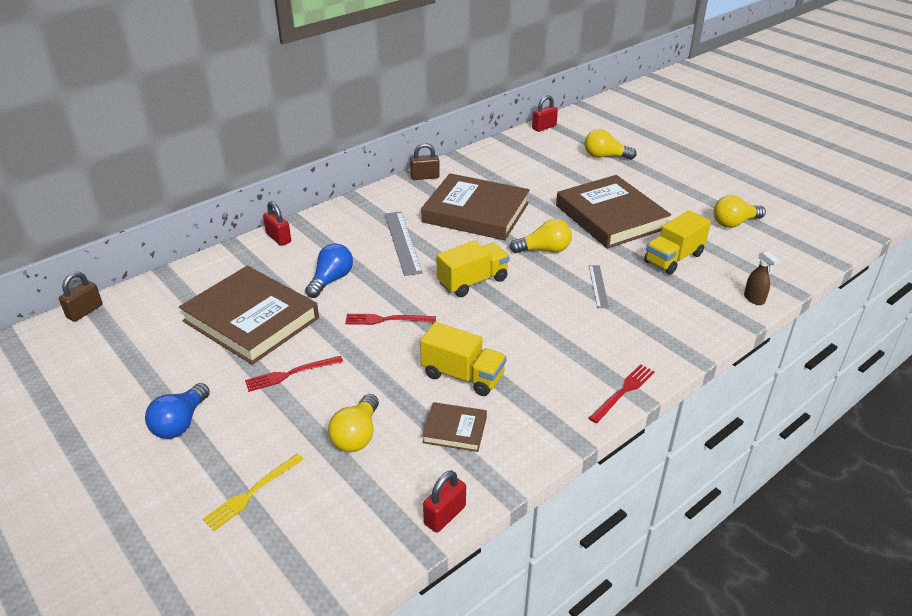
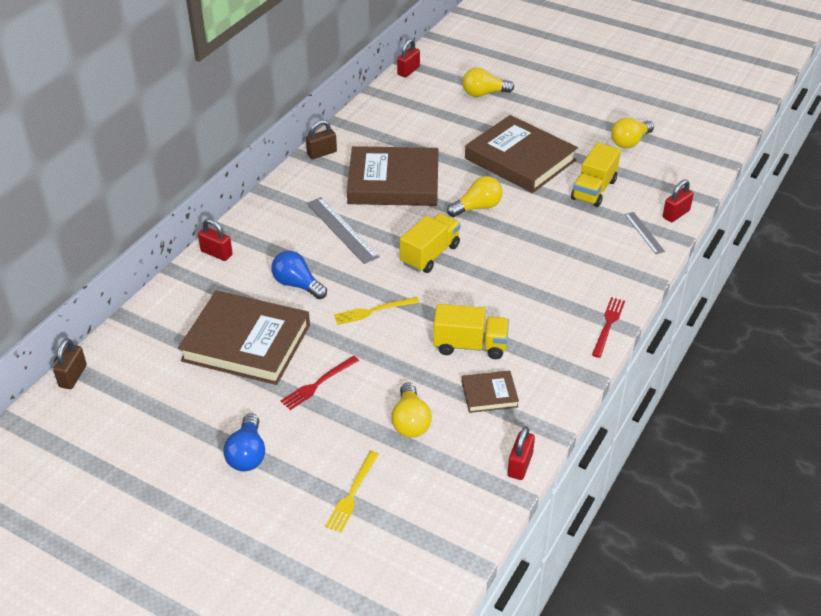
camera: 20 degrees left, 5 degrees up
blue light bulb [305,243,353,298] -> blue light bulb turned 60 degrees counterclockwise [271,251,327,299]
red fork [345,314,436,325] -> yellow fork [334,297,420,325]
grey ruler [589,265,609,308] -> grey ruler moved to [625,212,665,254]
brown spray bottle [744,250,780,305] -> red padlock [663,180,694,222]

